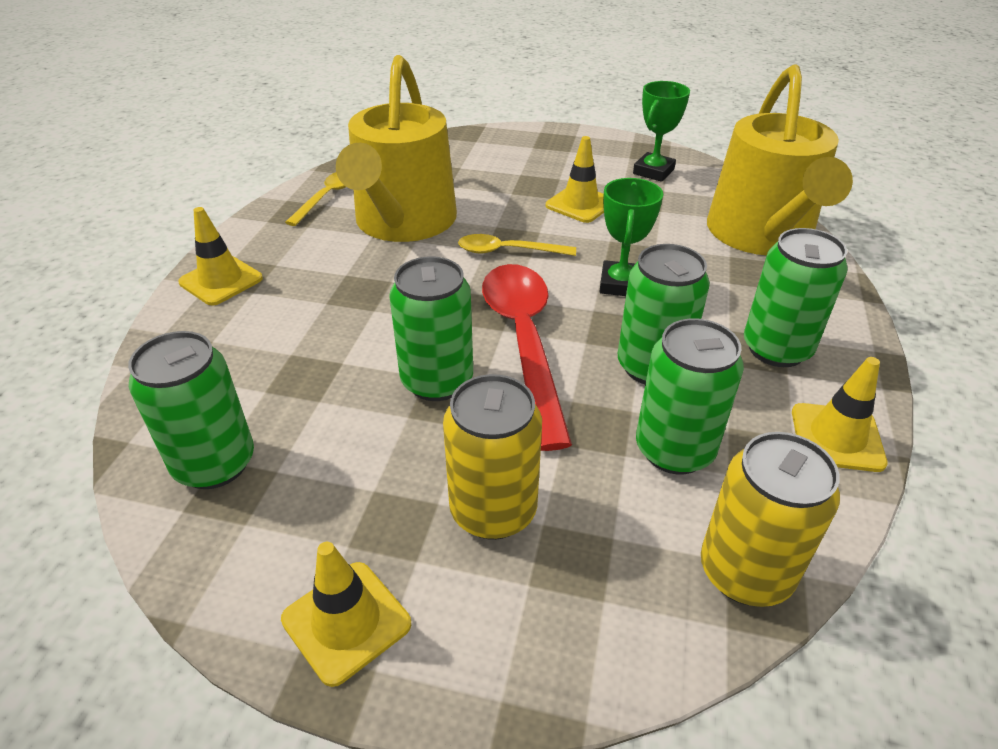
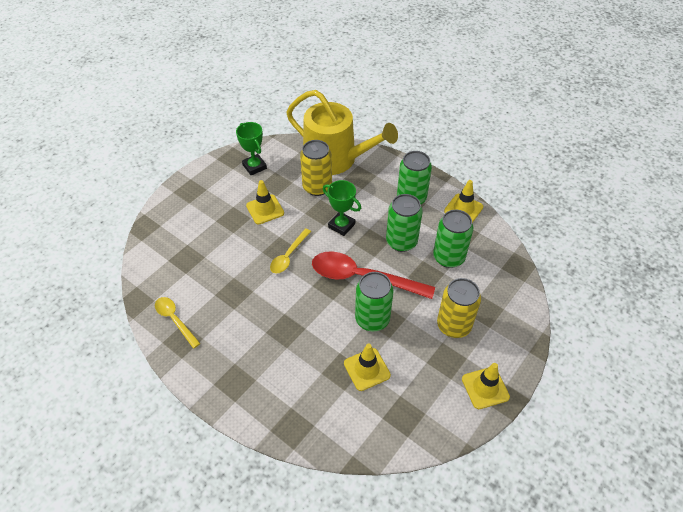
camera: 65 degrees left, 10 degrees up
green can [128,331,254,489] -> none
yellow traffic cone [178,207,263,305] -> yellow traffic cone moved to [344,344,391,391]
yellow watering can [336,55,457,242] -> none
yellow can [701,432,840,607] -> yellow can moved to [300,140,332,196]

